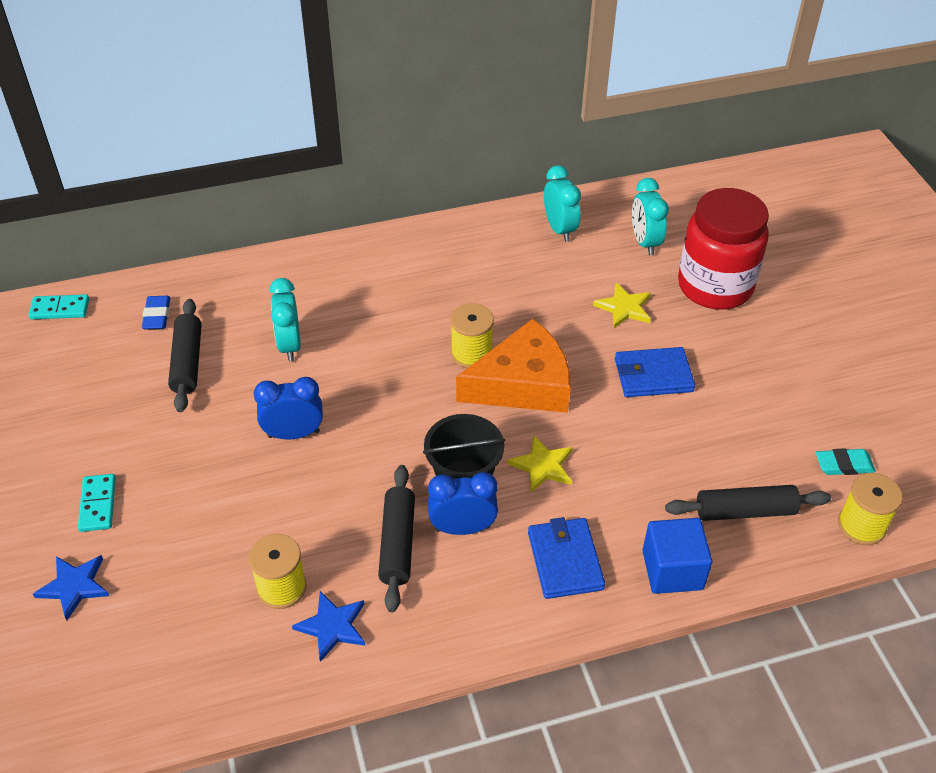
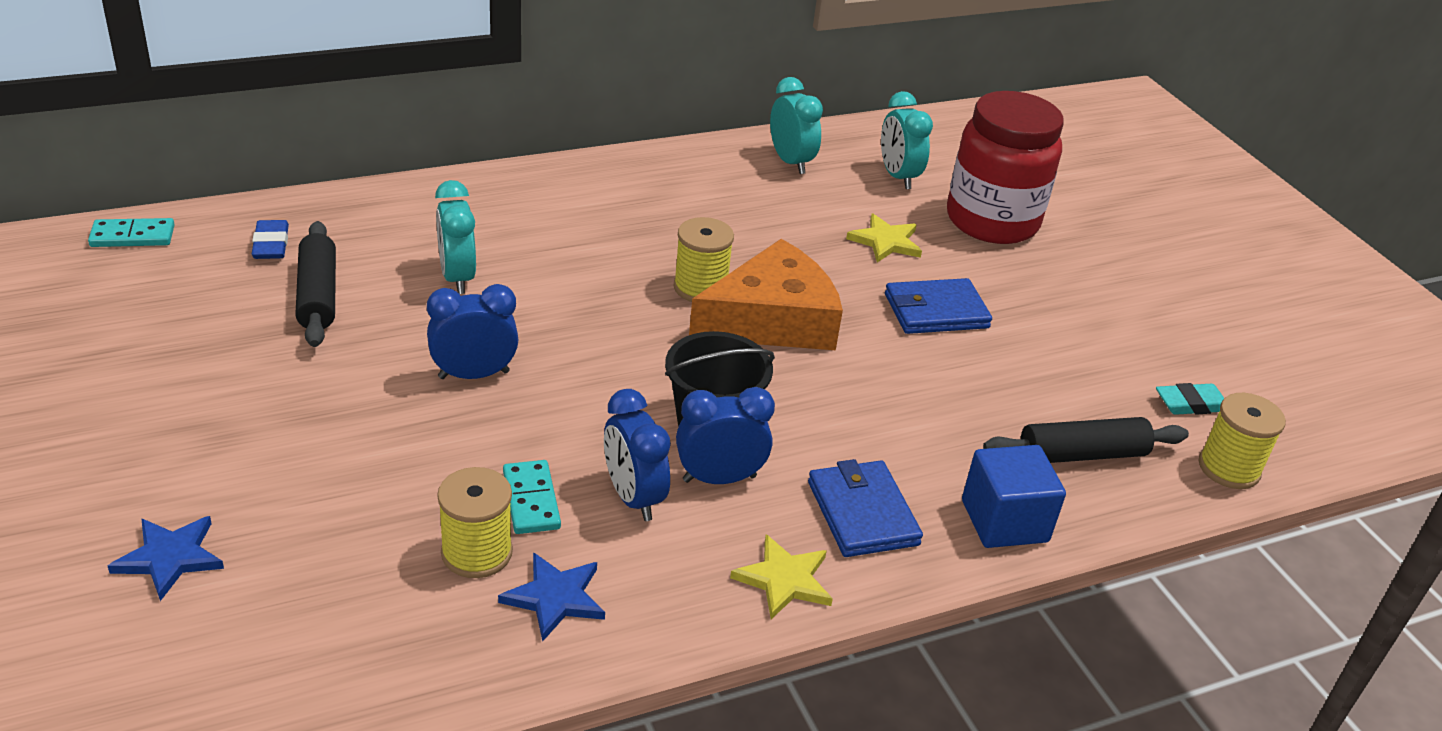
camera: 10 degrees left, 10 degrees down
turquoise domino [78,474,116,532] -> turquoise domino moved to [503,460,561,534]
black rolling pin [378,465,415,612] -> blue clock [604,389,671,521]
yellow star [507,435,573,492] -> yellow star moved to [730,534,833,619]

